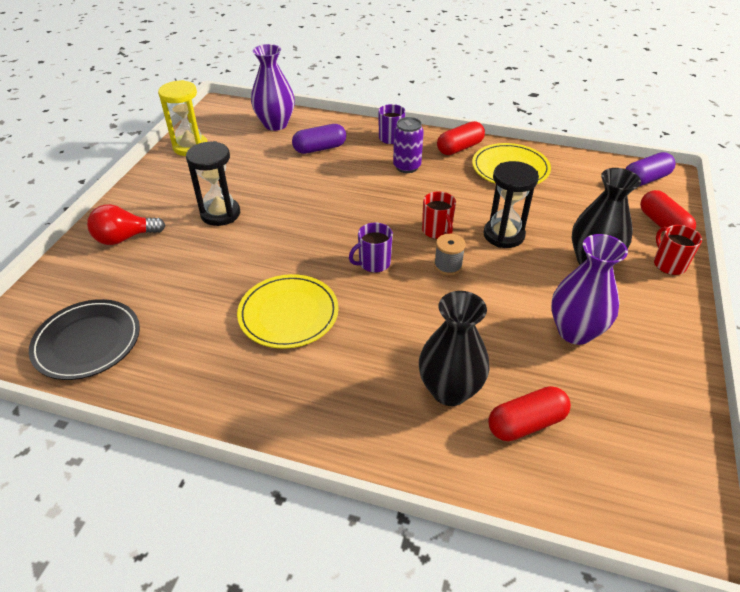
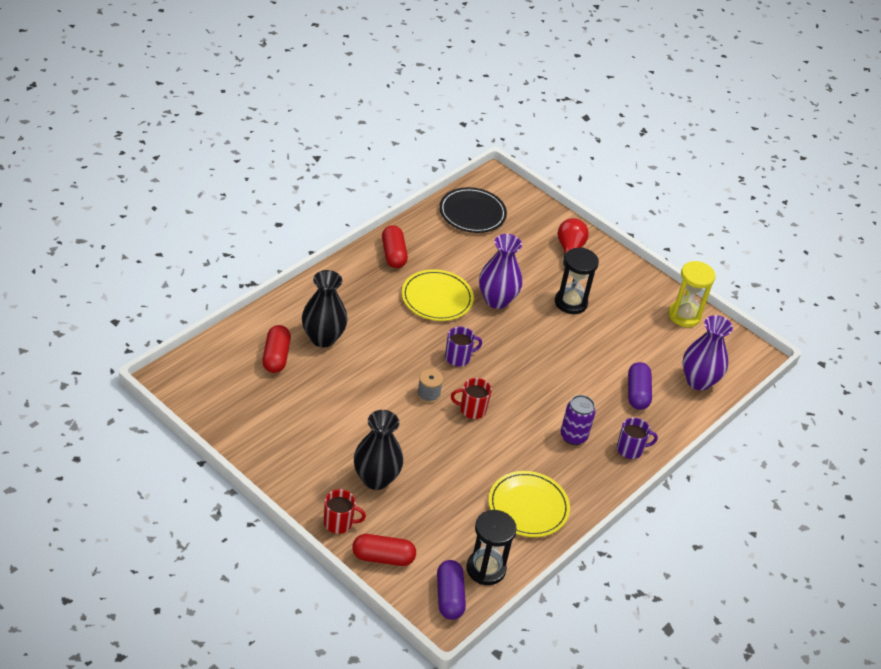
camera: 110 degrees right, 0 degrees up
purple mug [349,223,393,273] -> purple mug turned 75 degrees clockwise [445,327,482,367]
red capsule [437,121,485,155] -> red capsule moved to [382,225,408,268]
black hourglass [484,161,539,248] -> black hourglass moved to [466,510,517,585]
purple vase [551,234,628,345] -> purple vase moved to [479,234,523,309]

